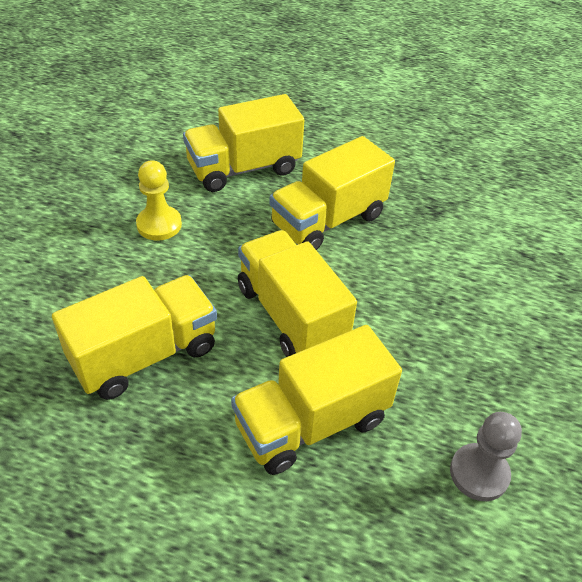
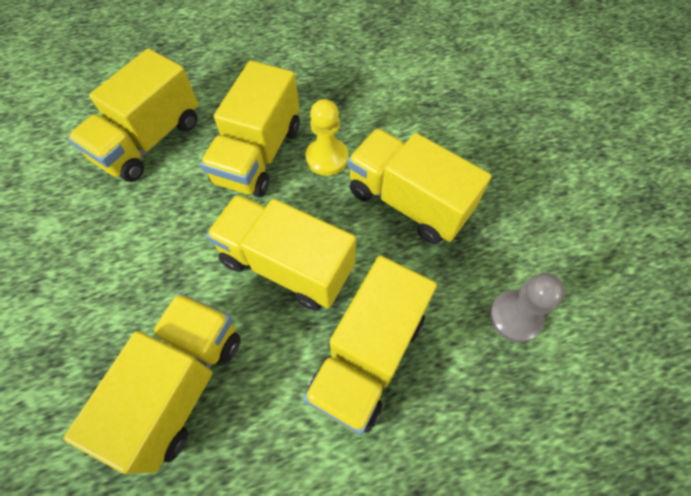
camera: 30 degrees left, 15 degrees up
yellow pawn [136,160,182,241] -> yellow pawn moved to [305,99,348,176]
none -> yellow truck [347,128,492,244]

